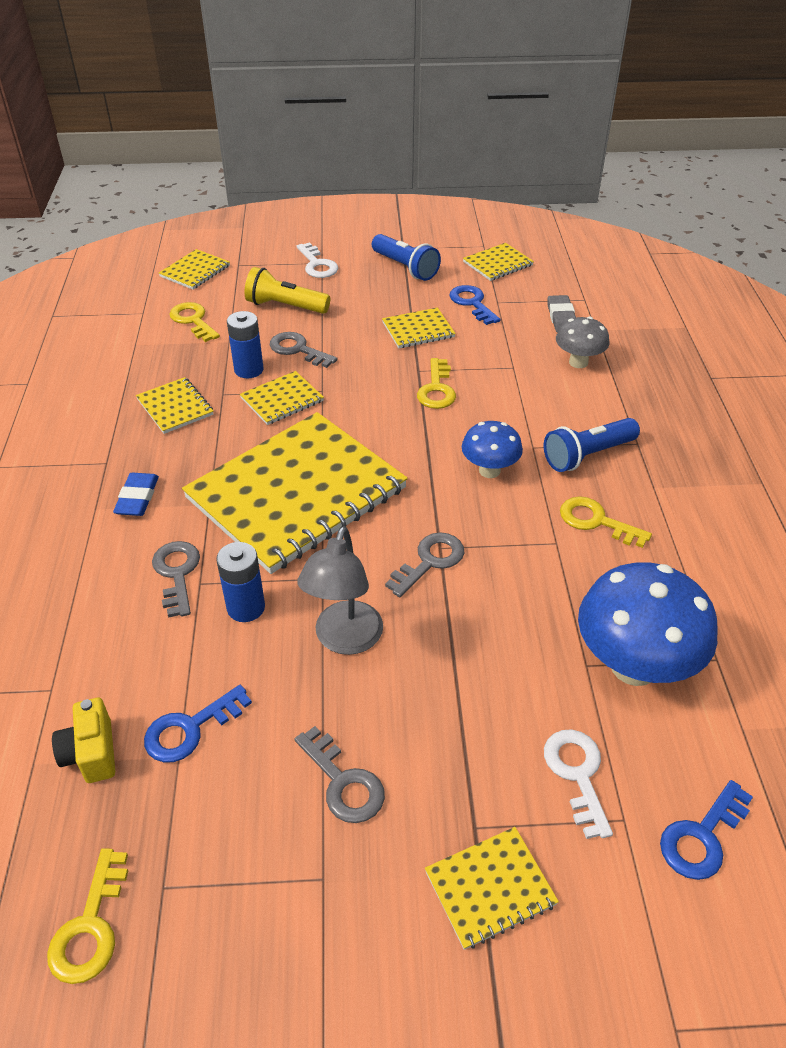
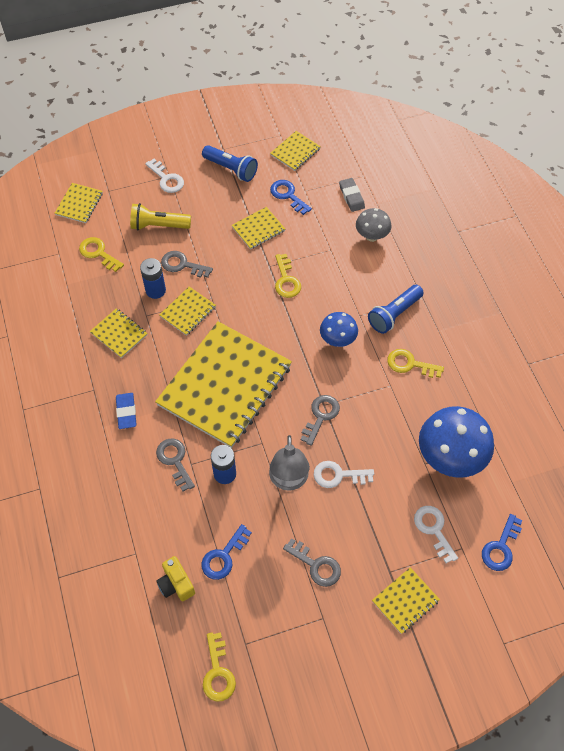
camera: 15 degrees left, 15 degrees up
none -> white key [314,461,374,488]

